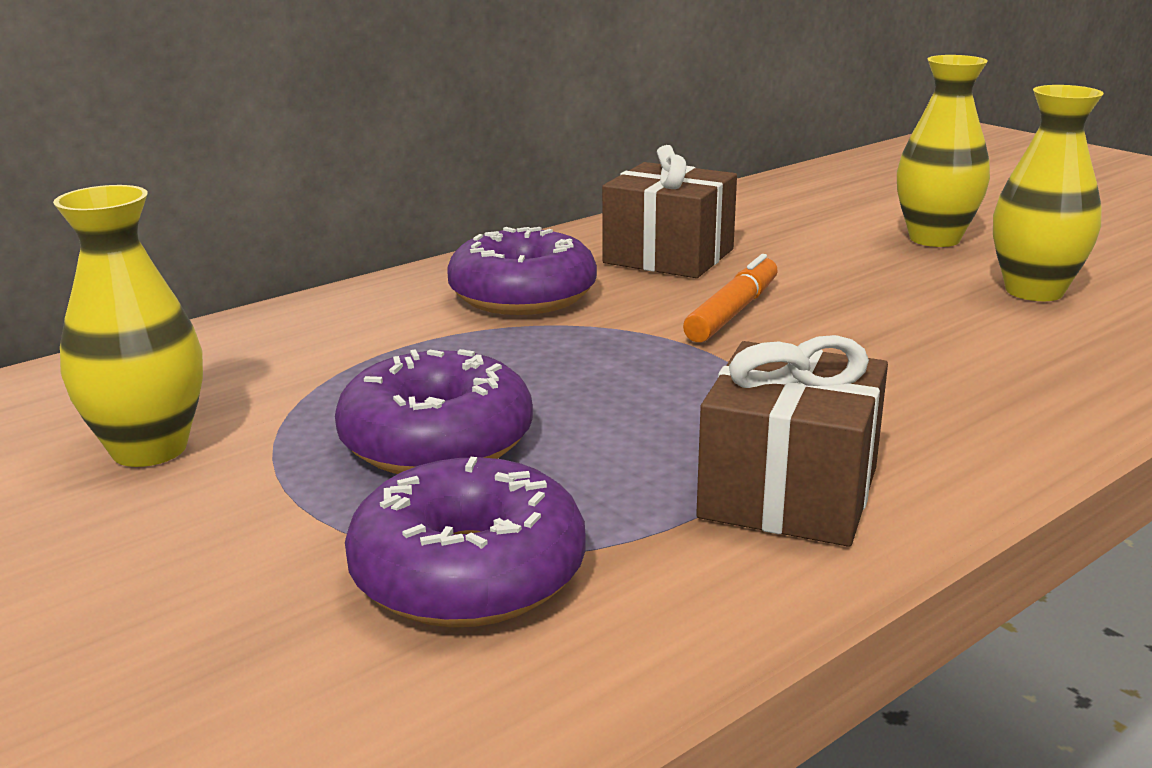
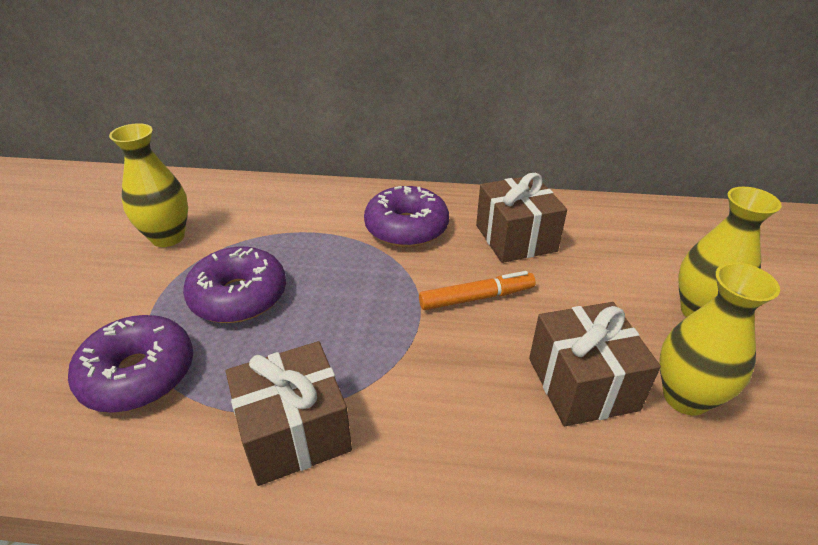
camera: 45 degrees right, 15 degrees up
none -> brown gift [529,302,661,426]

